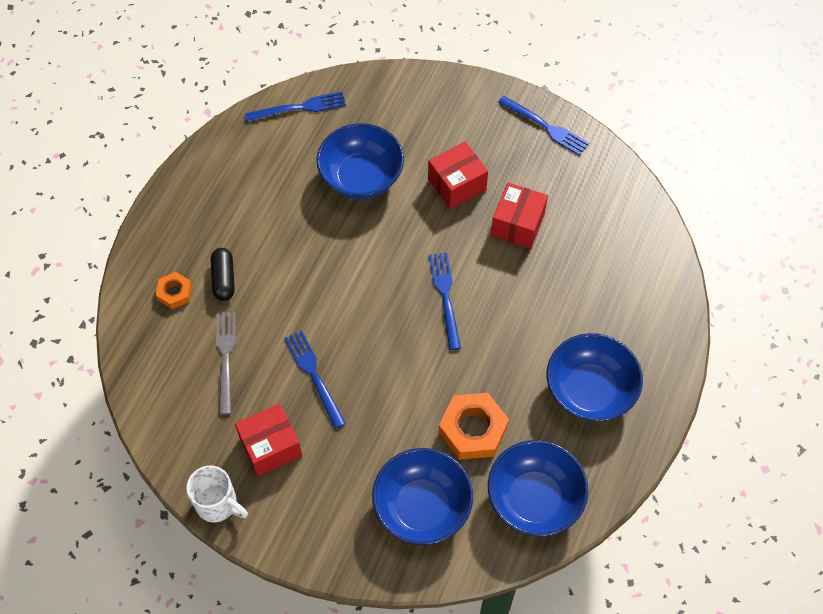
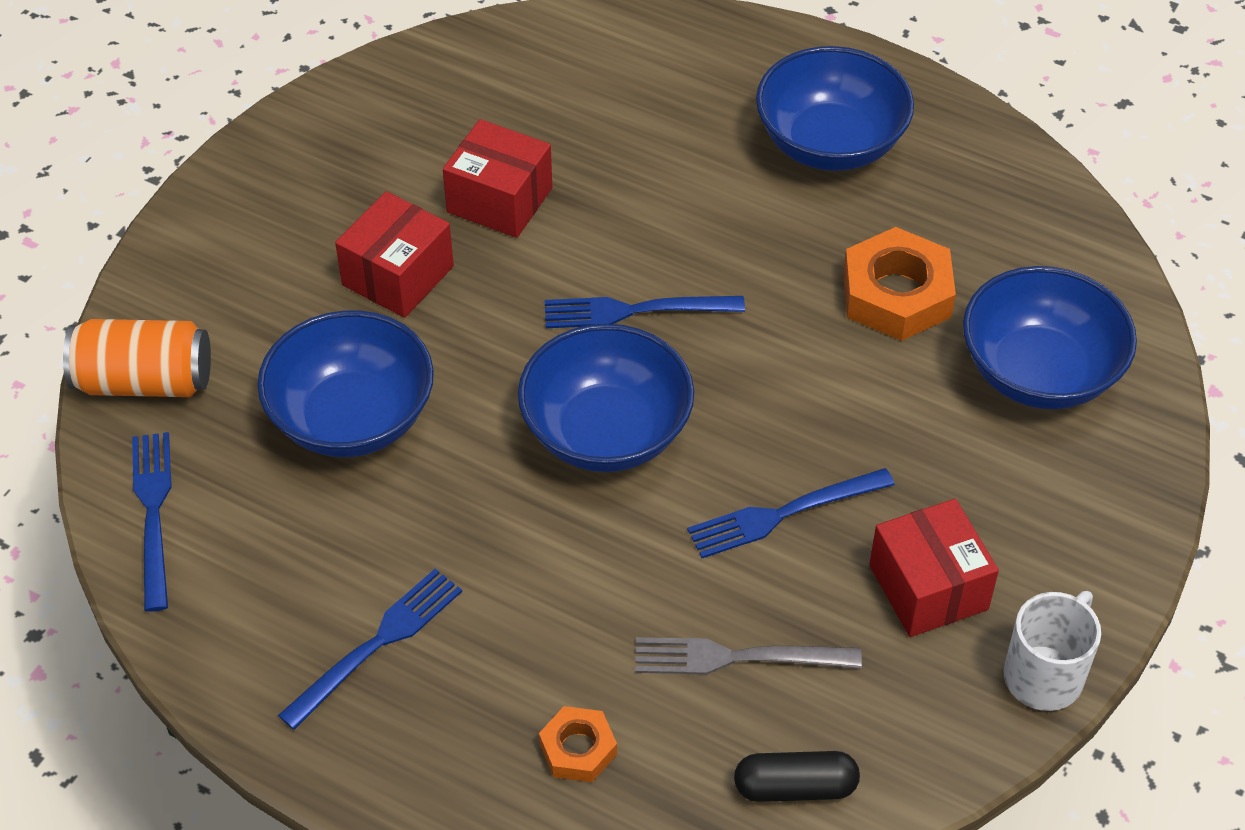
camera: 85 degrees left, 10 degrees down
black capsule [211,248,235,301] -> black capsule moved to [734,751,860,802]
red box [428,142,488,209] -> red box turned 60 degrees clockwise [335,191,454,318]
blue bowl [488,440,588,536] -> blue bowl moved to [518,324,694,472]
blue fork [498,96,589,156] -> blue fork moved to [278,569,462,730]
none -> orange can [63,319,211,397]

